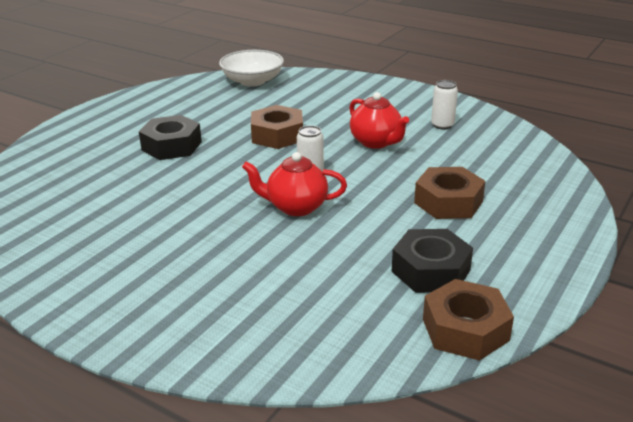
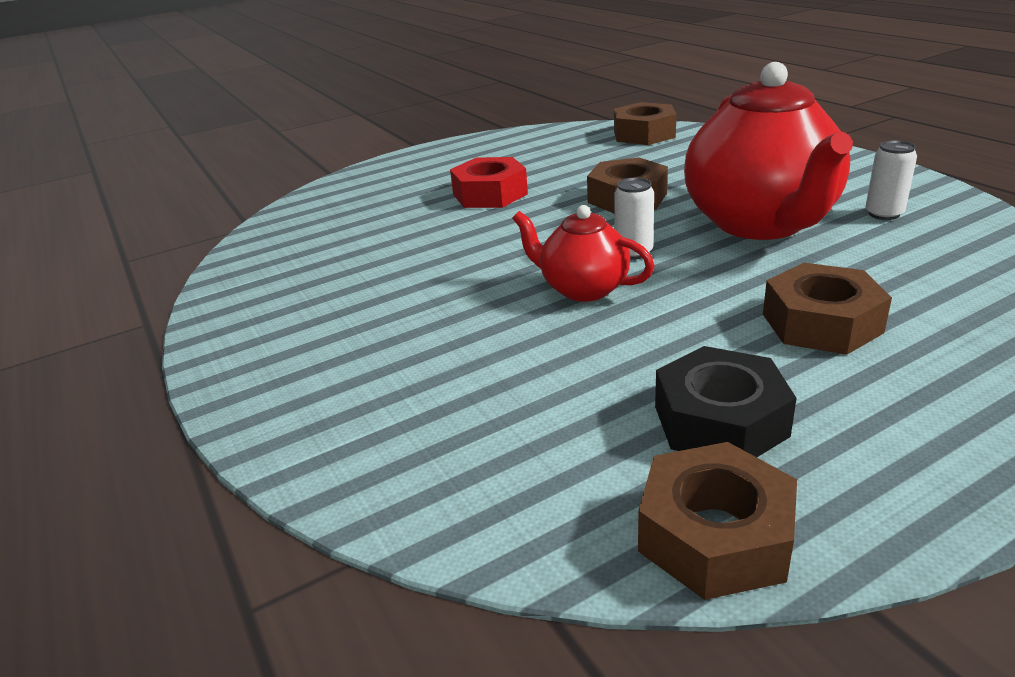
camera: 30 degrees right, 0 degrees up
black nut [139,115,202,160] -> red nut [450,157,528,208]
white bowl [219,50,284,87] -> brown nut [614,102,677,145]
red teapot [349,92,409,149] -> red teapot [684,62,853,240], size x1.94

